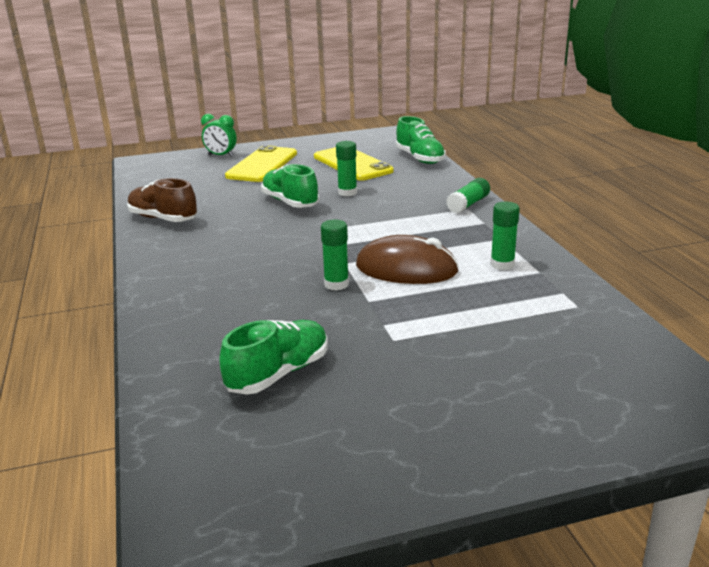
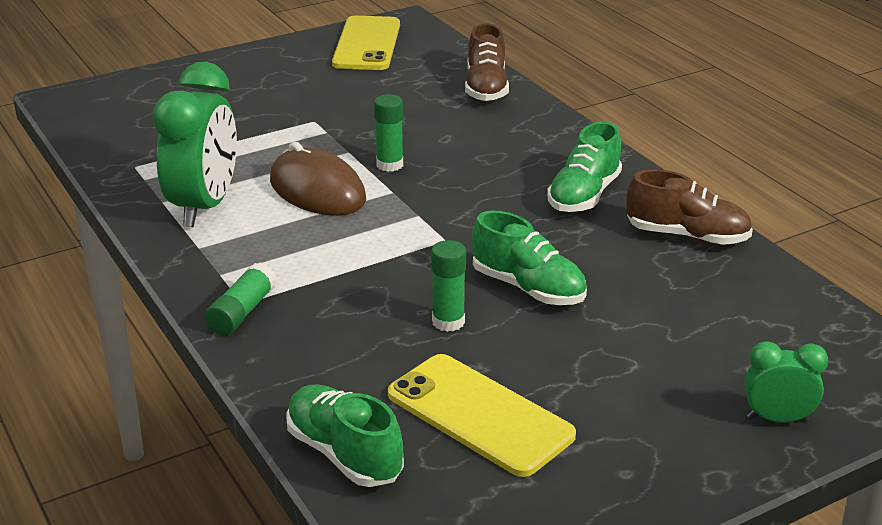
camera: 165 degrees right, 5 degrees up
green shoe [219,320,328,395] -> green shoe moved to [547,122,622,212]
yellow phone [225,145,297,182] -> yellow phone moved to [332,16,400,70]
brown mouse [356,235,459,284] -> brown mouse turned 45 degrees clockwise [270,142,366,216]
green glue stick [490,202,520,270] -> green clock [153,62,237,227]
none -> brown shoe [465,23,509,102]

